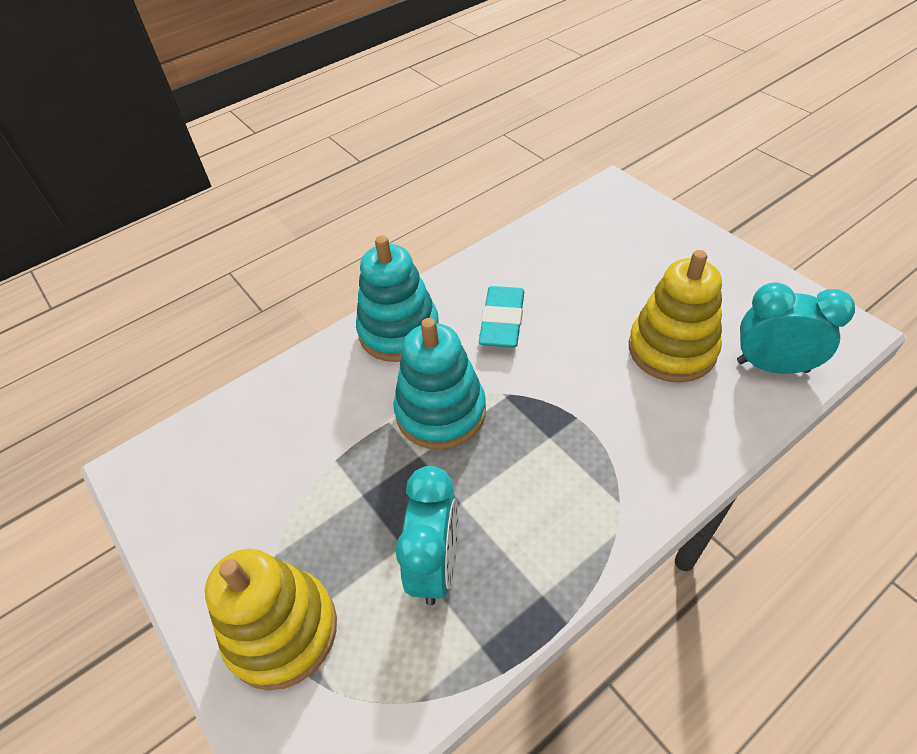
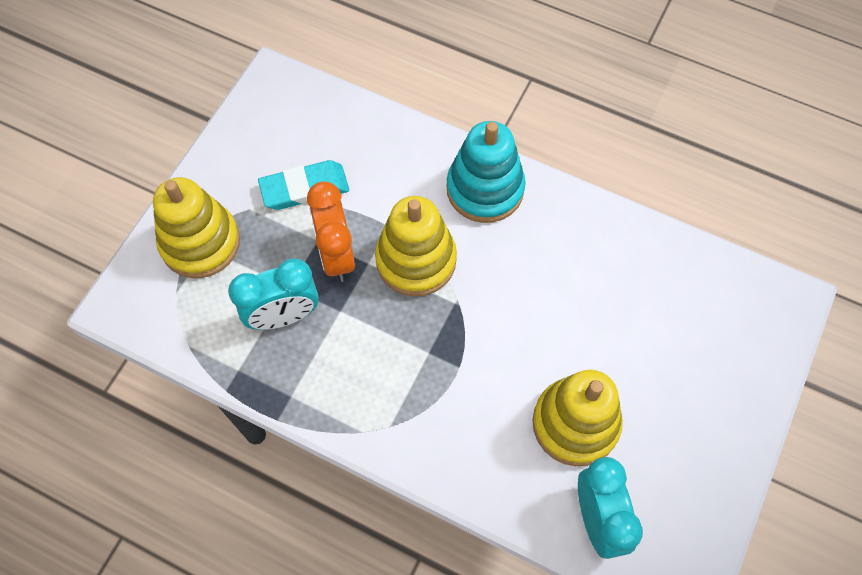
camera: 60 degrees right, 15 degrees up
turquoise stacking toy [393,318,486,450] -> yellow stacking toy [375,196,457,297]
turquoise eraser [479,286,524,348] -> turquoise eraser moved to [258,160,349,210]
none -> orange clock [307,181,355,282]

